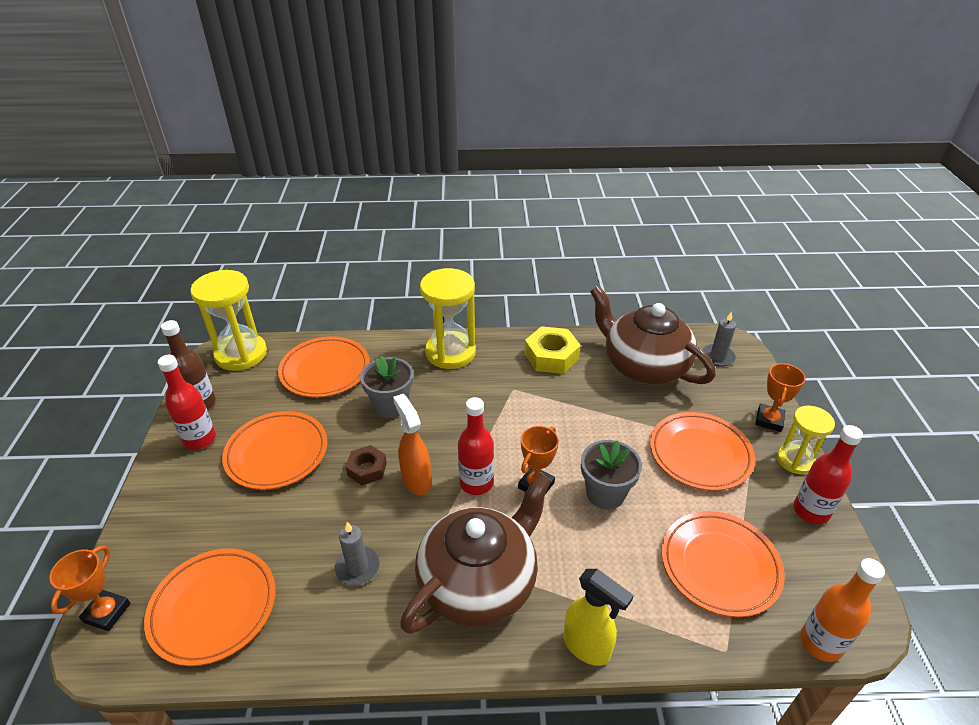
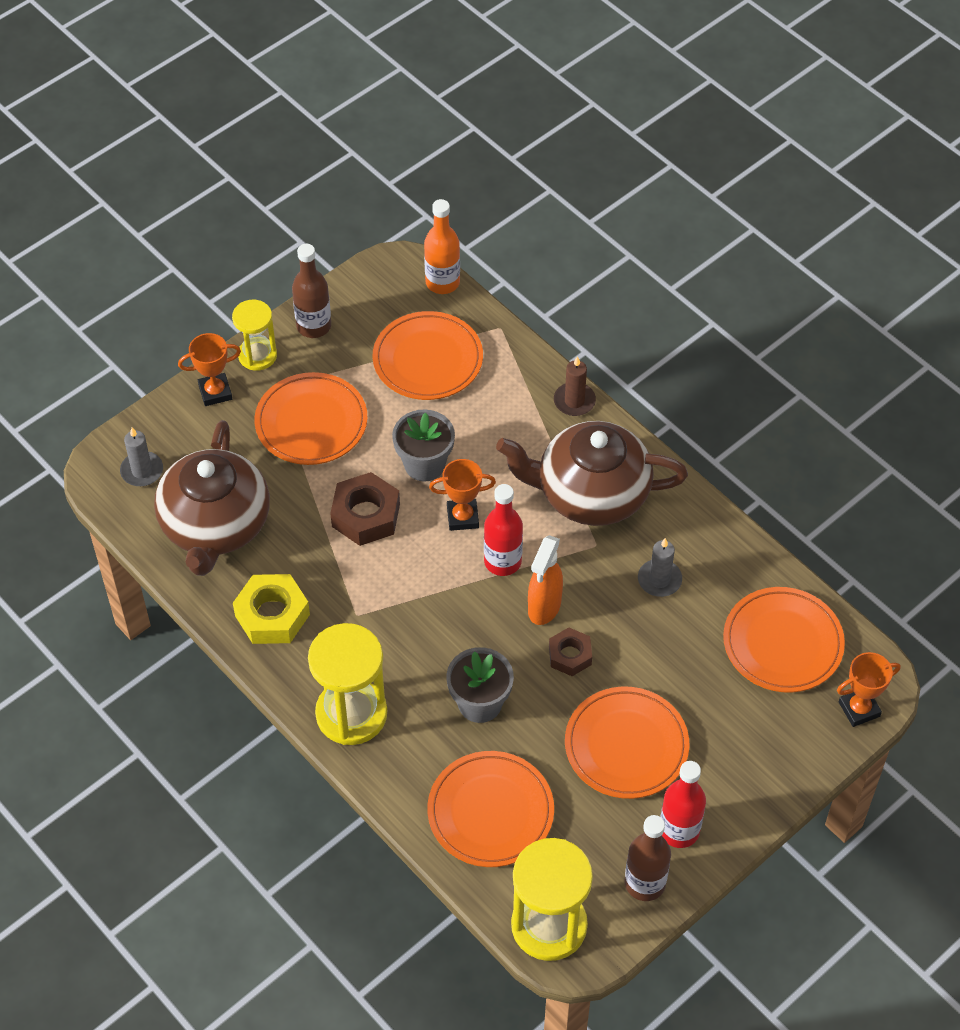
camera: 130 degrees left, 15 degrees up
yellow spray bottle [564,569,634,666] -> brown candle [554,356,596,416]
red bottle [794,425,863,524] -> brown bottle [292,244,331,338]
none -> brown nut [330,472,400,546]

